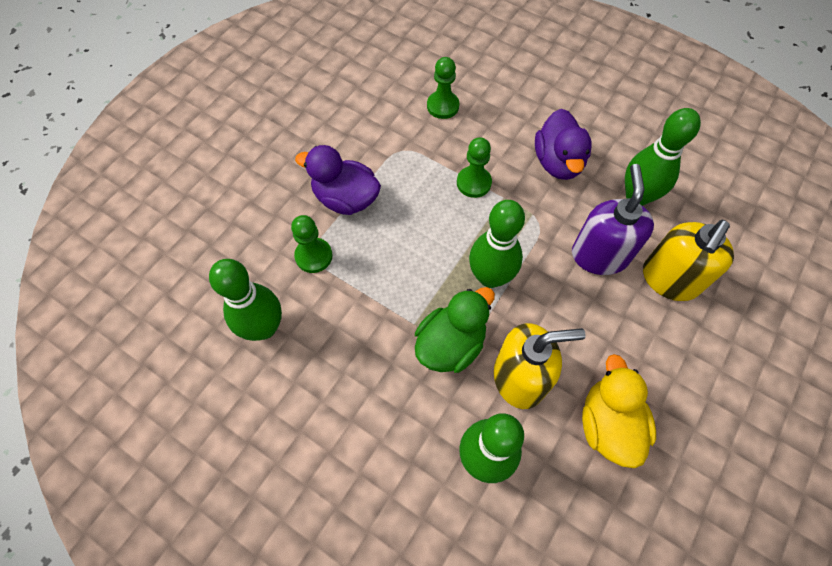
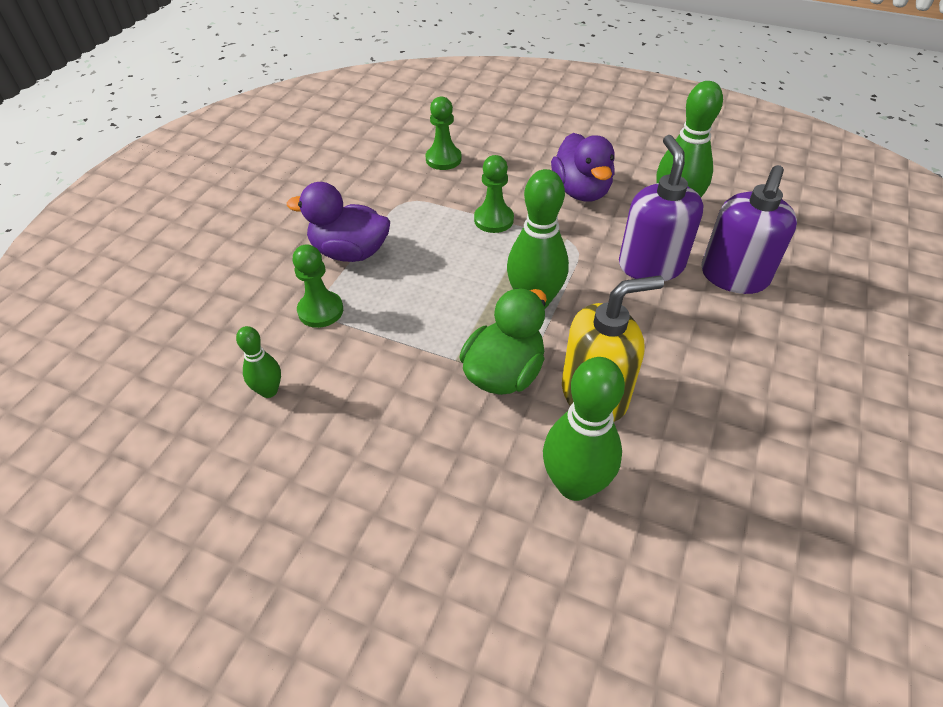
camera: 10 degrees left, 15 degrees down
green bowling pin [209,259,282,341] -> green bowling pin [236,326,281,398], size x0.54
yellow duck [582,354,656,468] -> none
yellow soap dispenser [643,220,734,301] -> purple soap dispenser [701,165,797,294]

